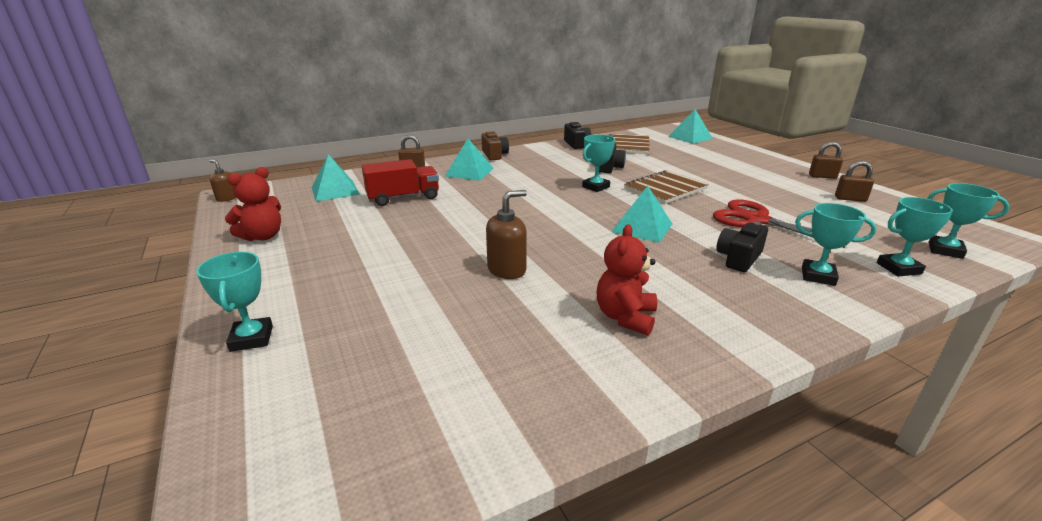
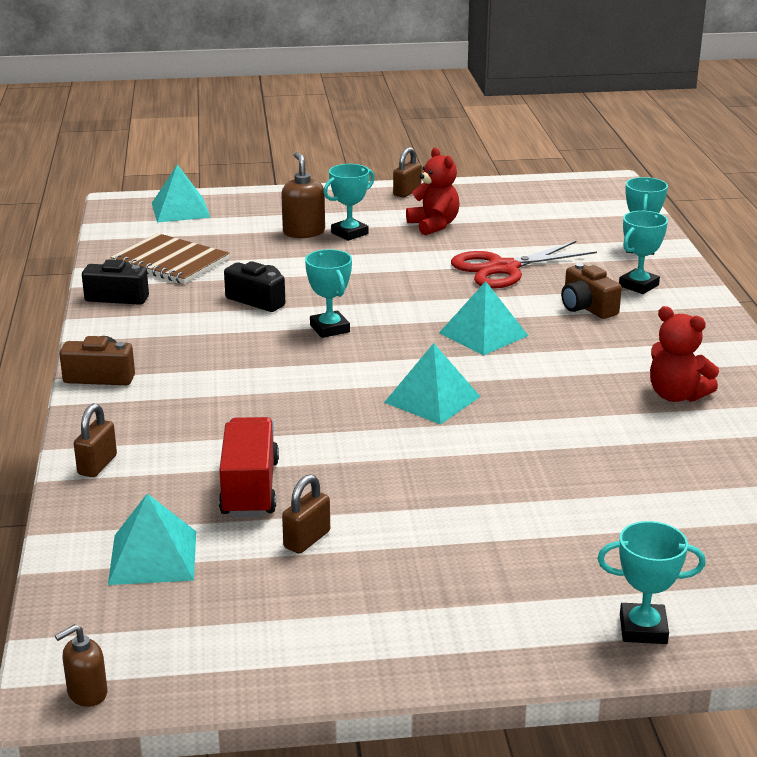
camera: 70 degrees left, 0 degrees up
red teddy bear [225,167,281,241] -> red teddy bear moved to [406,148,460,235]
turquoise pyramid [445,139,494,180] -> turquoise pyramid moved to [384,343,481,425]
brown soap dispenser [486,190,527,279] -> brown soap dispenser moved to [281,152,325,238]
brown notebook [624,170,709,204] -> none
black camera [716,222,768,272] -> brown camera [561,263,622,319]
brown padlock [835,161,874,202] -> brown padlock moved to [282,474,330,554]
turquoise trophy [927,183,1010,259] -> turquoise trophy moved to [323,164,375,241]

